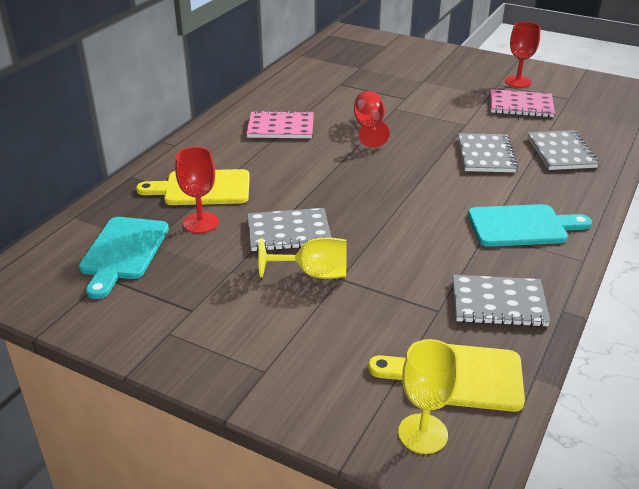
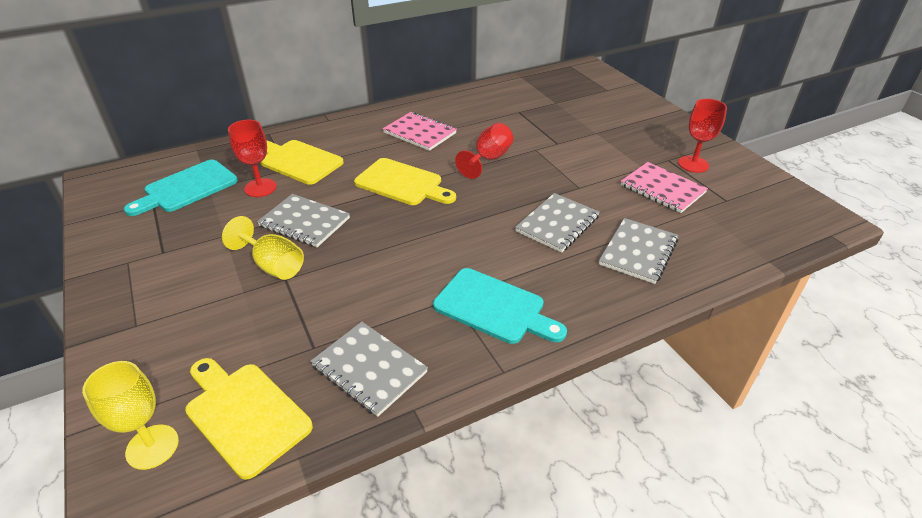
camera: 35 degrees right, 5 degrees up
none -> yellow cutting board [354,158,456,205]

